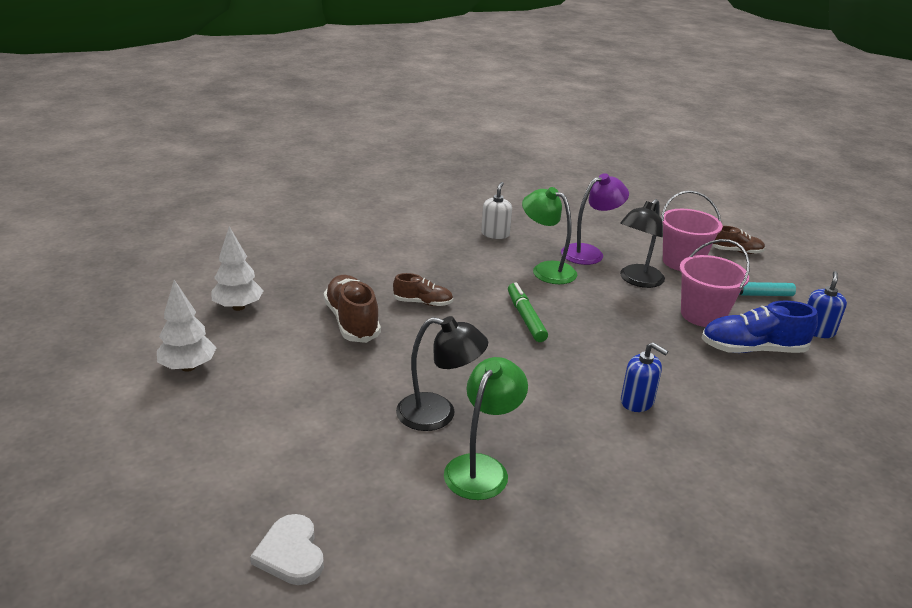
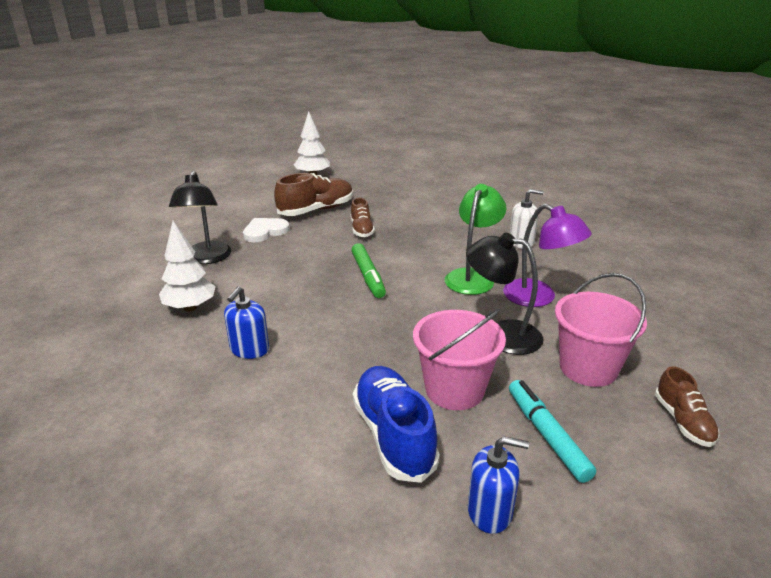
camera: 75 degrees right, 0 degrees up
white tree [157,280,216,372] -> white tree moved to [159,221,216,311]
white heart [250,514,324,585] -> white heart moved to [243,218,290,242]
green lamp [444,357,528,500] -> none
green marker [508,282,548,342] -> green marker turned 105 degrees clockwise [351,243,386,298]

